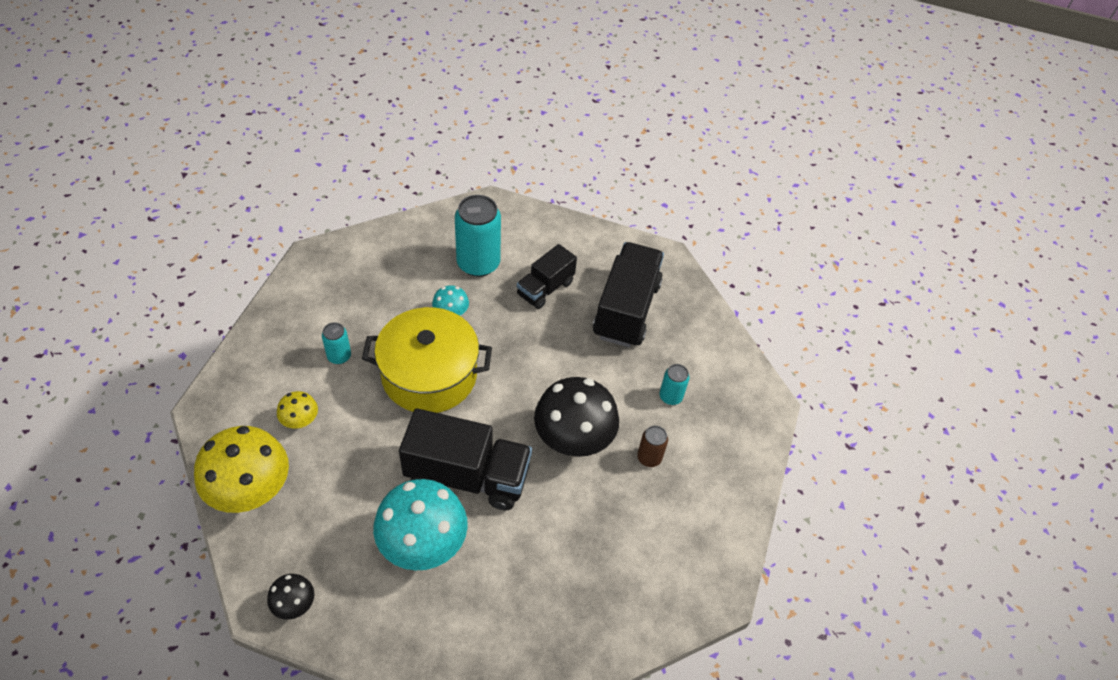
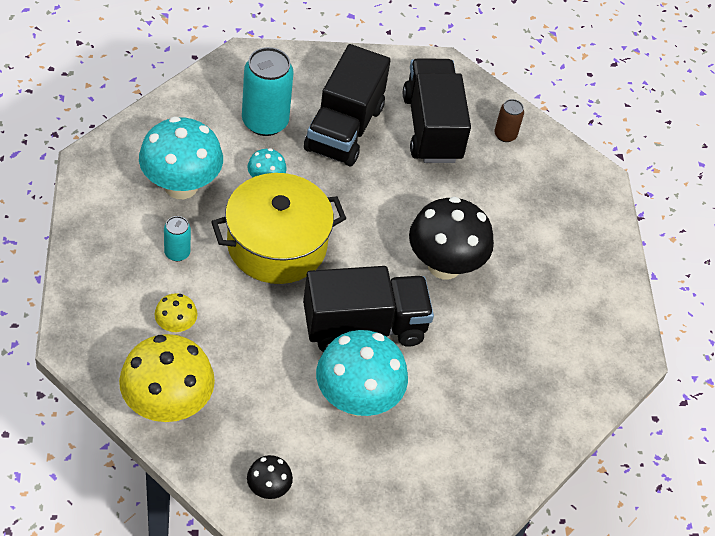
camera: 25 degrees left, 0 degrees up
black truck [517,244,577,309] -> black truck [304,44,391,166], size x1.68
brown can [637,426,668,467] -> brown can moved to [494,99,524,142]
turquoise can [659,364,690,405] -> none
none -> turquoise mushroom [139,116,223,199]

